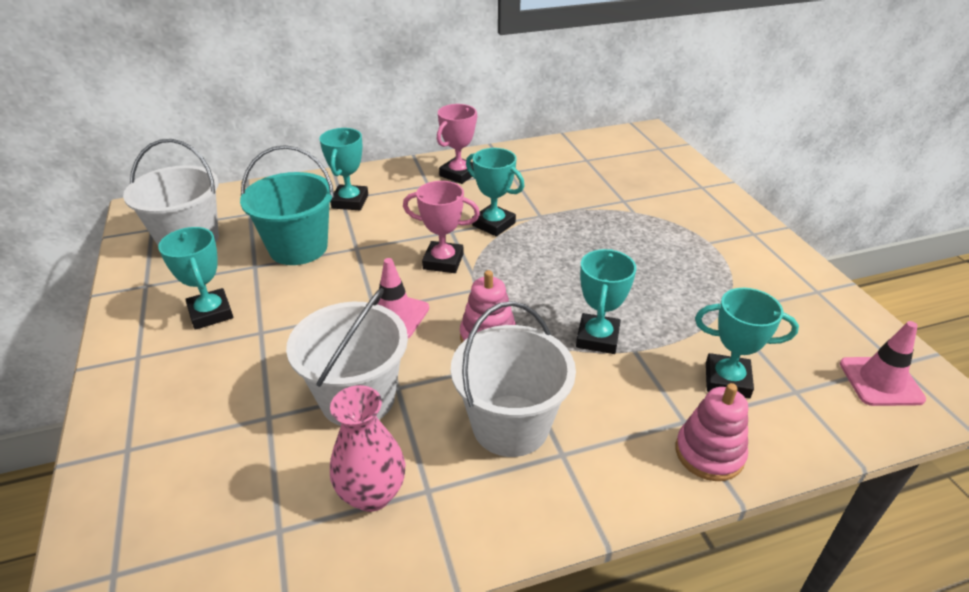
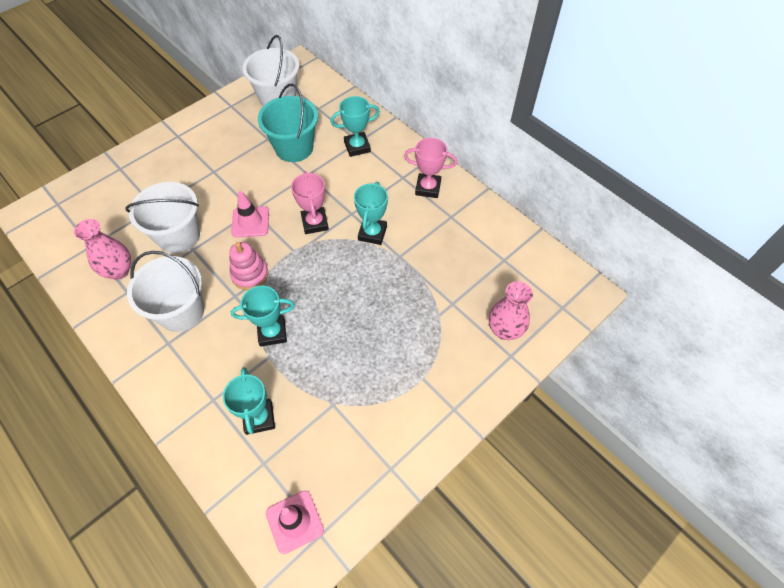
camera: 65 degrees right, 20 degrees up
turquoise trophy [158,227,233,330] -> none
pink stacking toy [675,383,748,481] -> none
none -> pink vase [489,281,533,340]

